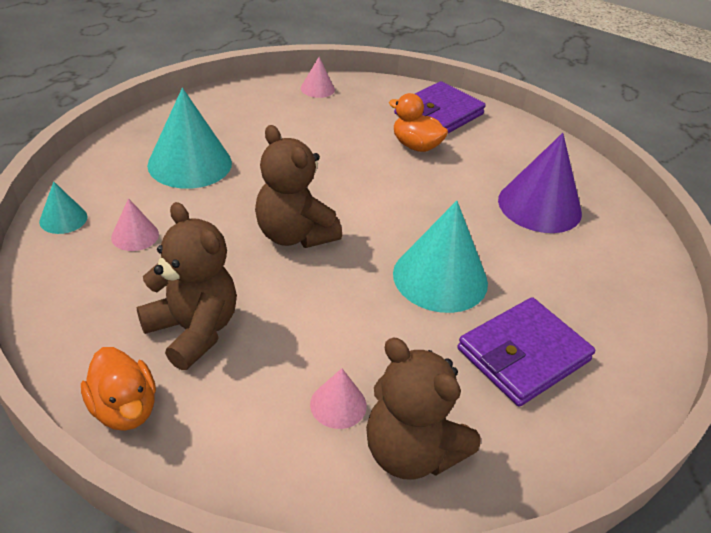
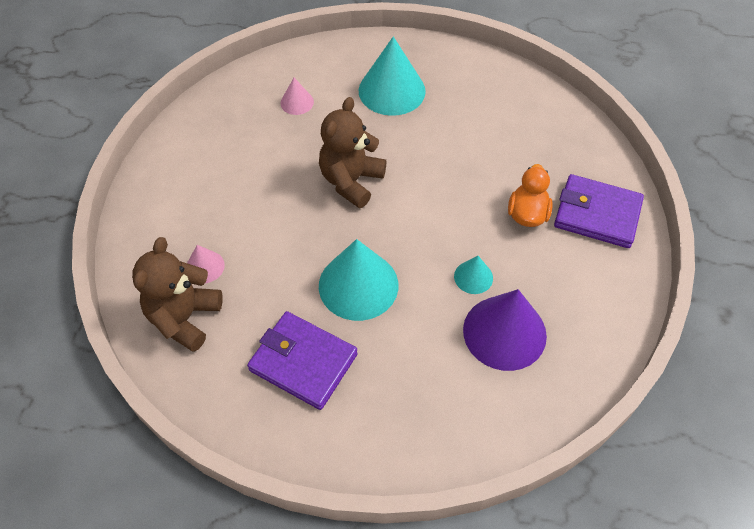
camera: 70 degrees right, 15 degrees up
turquoise cone [39,182,87,234] -> turquoise cone moved to [454,256,493,294]
orange duck [81,347,156,431] -> none
brown teddy bear [137,202,237,370] -> none
pink cone [301,57,335,98] -> none

